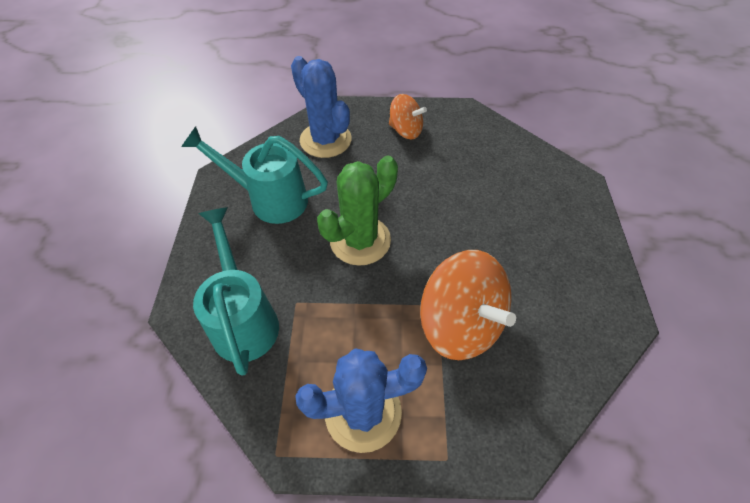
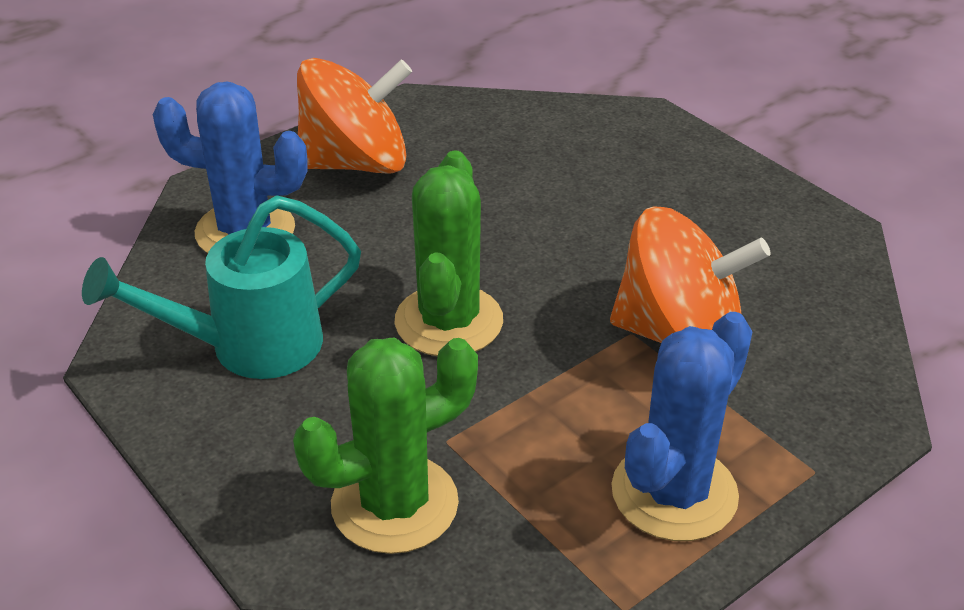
camera: 40 degrees left, 15 degrees down
turquoise watering can [193,207,279,376] -> green cactus [293,338,478,554]
orange spinning top [389,94,427,140] -> orange spinning top [297,58,412,174], size x1.74

